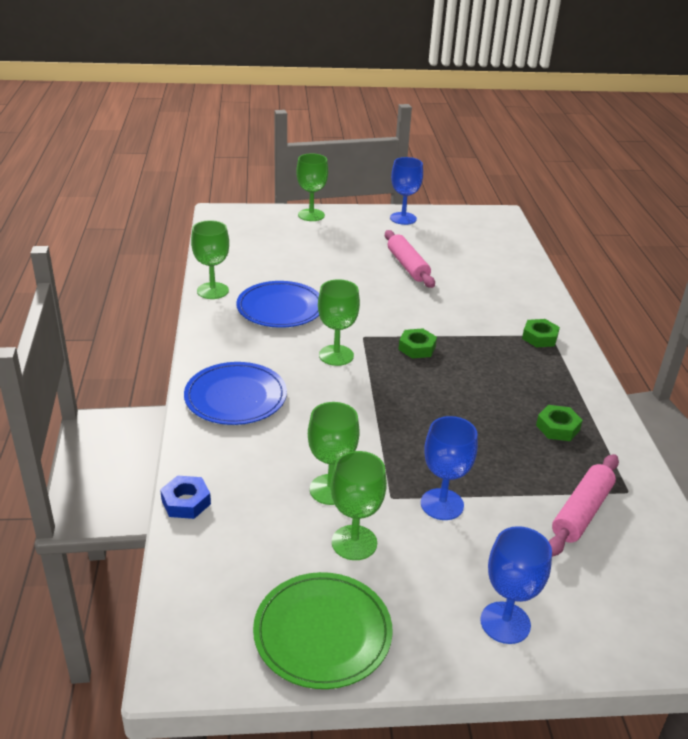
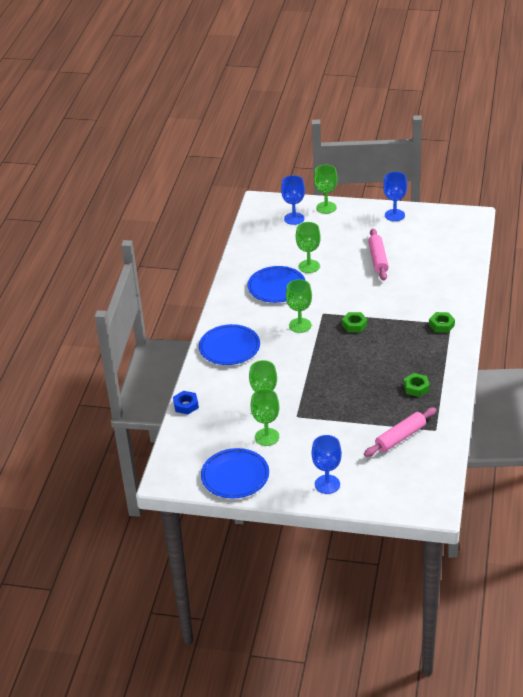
camera: 20 degrees right, 5 degrees up
green goblet [191,220,229,299] -> green goblet moved to [296,222,321,273]
green plate [253,572,393,689] -> blue plate [201,448,269,499]
blue goblet [421,416,478,520] -> blue goblet moved to [281,175,305,225]

